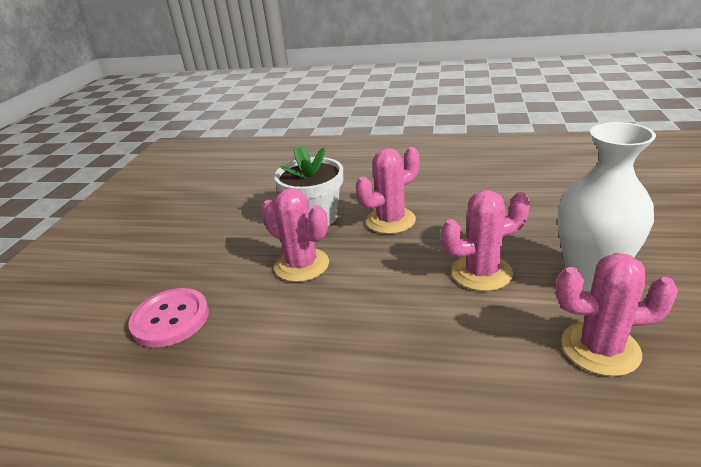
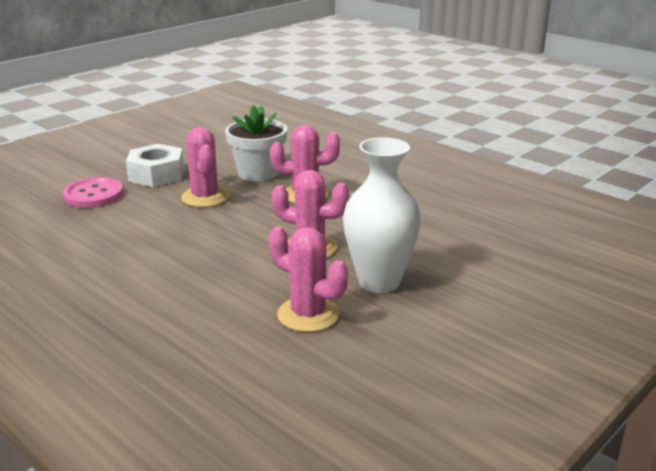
camera: 30 degrees right, 5 degrees down
none -> white nut [126,144,184,187]

